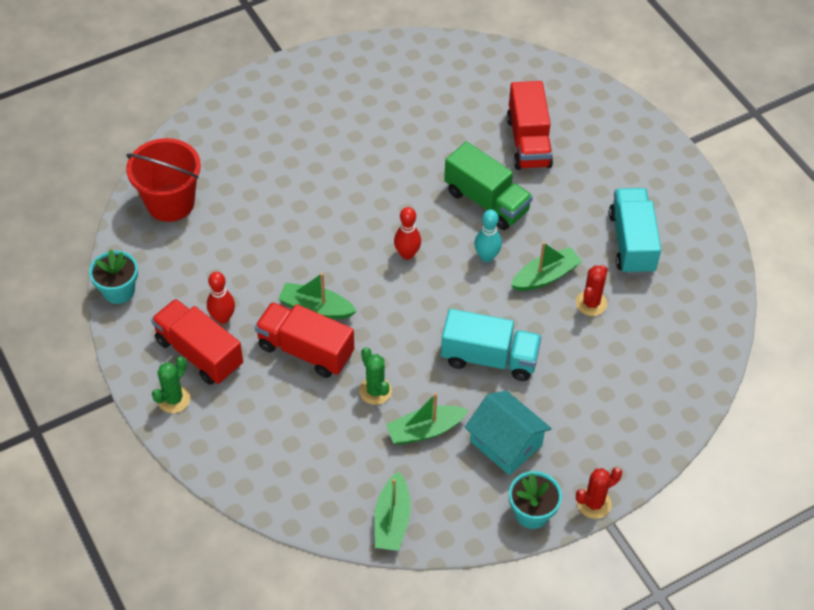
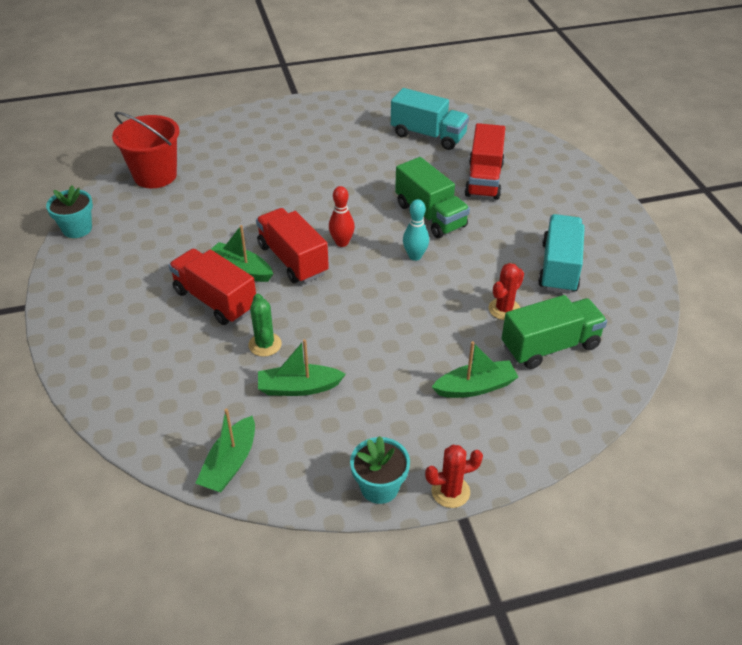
camera: 15 degrees right, 10 degrees down
red truck [151,299,243,385] -> red truck moved to [256,208,329,283]
green cactus [152,357,190,413] -> none
red bowling pin [207,272,235,324] -> none
turquoise truck [441,309,542,381] -> turquoise truck moved to [391,88,469,150]
turquoise house [465,391,552,475] -> none
green boat [511,242,582,291] -> green boat moved to [432,341,518,398]
none -> green truck [502,295,607,369]

